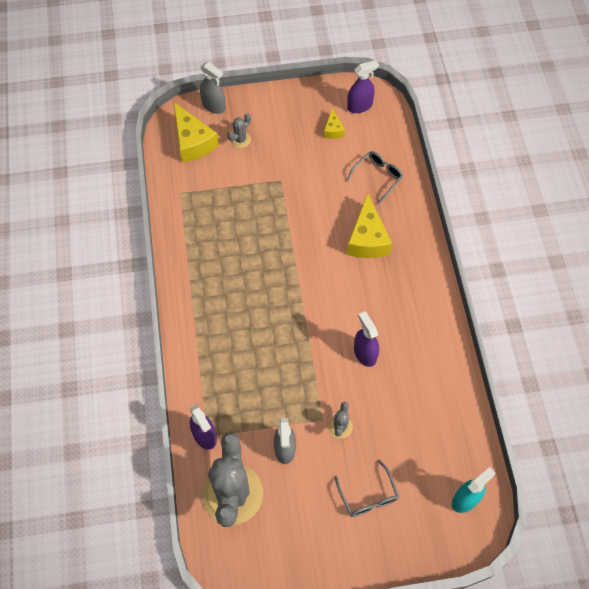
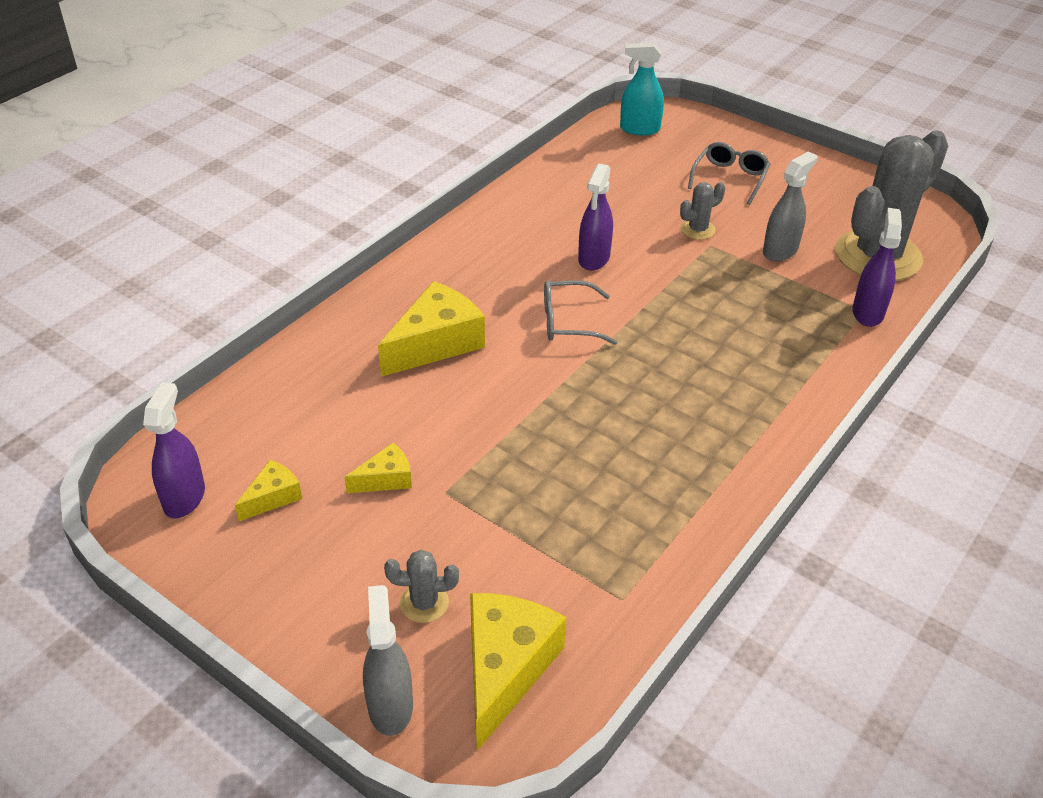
camera: 135 degrees left, 20 degrees down
grey glasses [346,151,403,205] -> grey glasses moved to [544,280,618,345]
purple spray bottle [347,60,379,113] -> purple spray bottle turned 75 degrees clockwise [143,382,205,518]
none -> yellow cheese [345,443,412,493]

